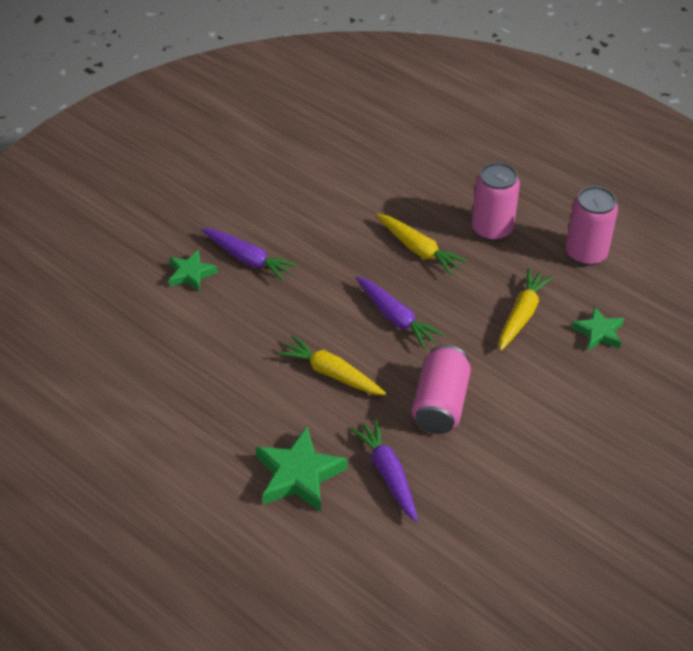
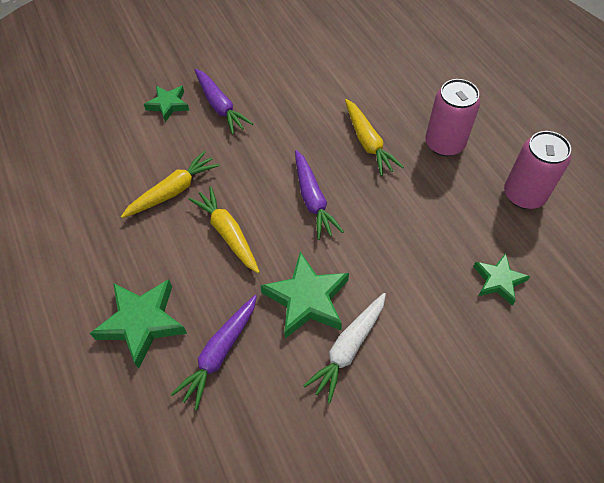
camera: 25 degrees right, 10 degrees up
purple carrot [350,419,418,522] -> purple carrot turned 150 degrees counterclockwise [170,295,257,410]
pink can [412,345,471,434] -> green star [260,252,349,338]
yellow carrot [499,268,553,351] -> yellow carrot moved to [121,151,219,218]
none -> white carrot [303,293,386,403]

